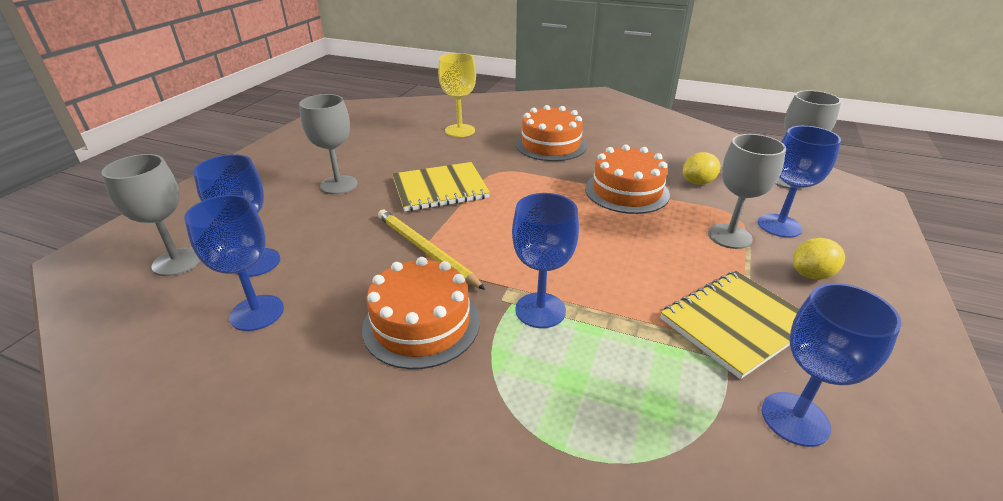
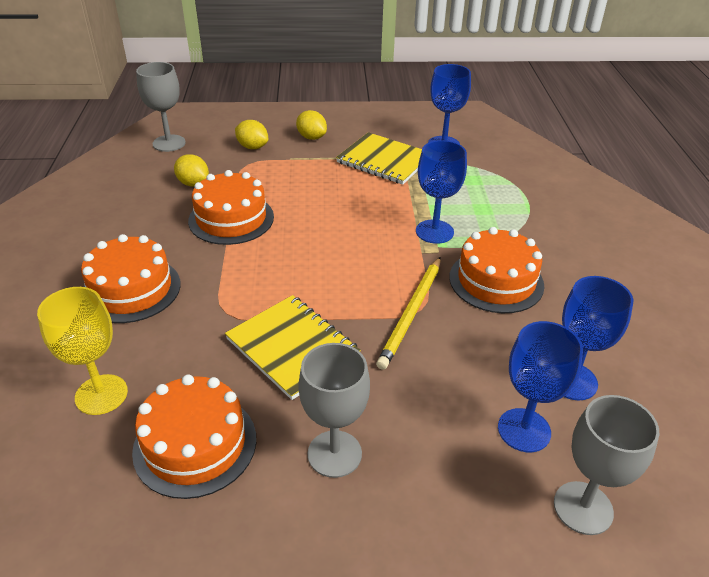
camera: 115 degrees left, 5 degrees up
grey goblet [708,134,786,249] -> none
blue goblet [758,126,841,238] -> yellow lemon [235,120,268,149]
none -> orange cake [132,374,256,499]

